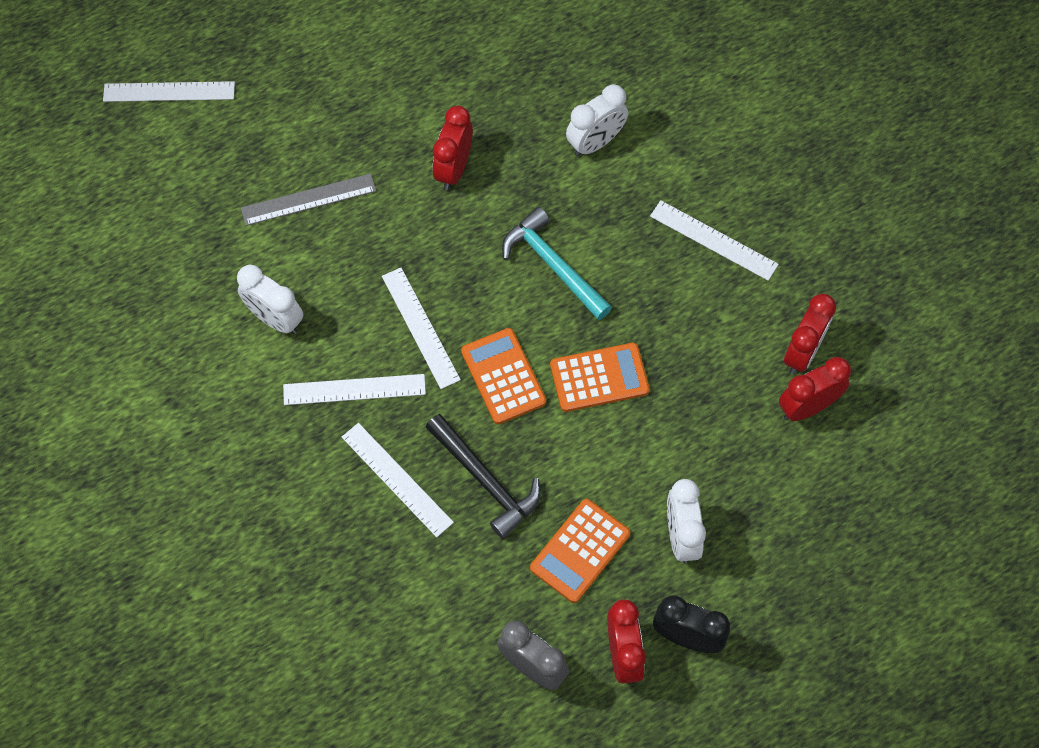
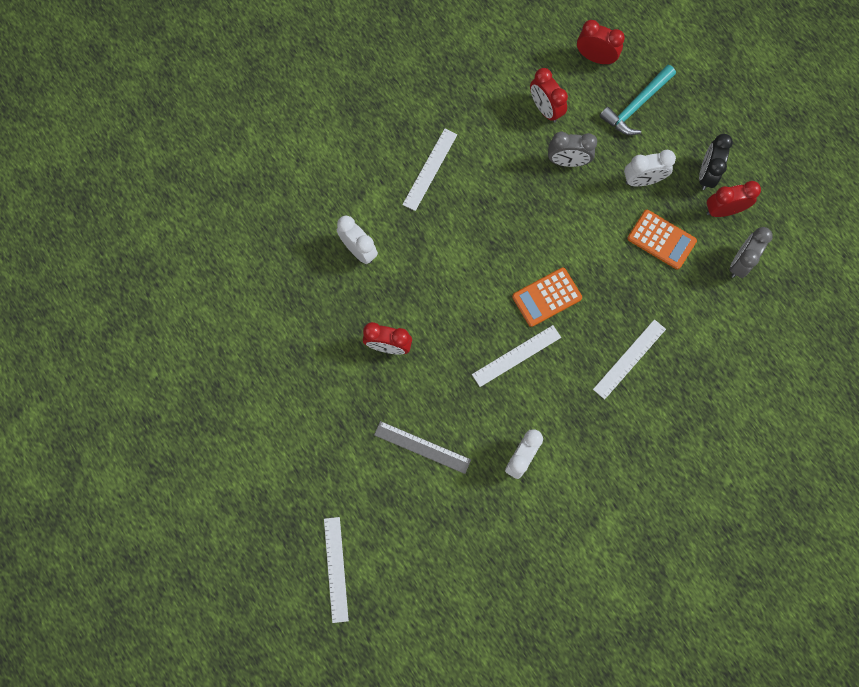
camera: 95 degrees left, 10 degrees up
grey ruler [241,173,376,226] -> grey ruler turned 45 degrees counterclockwise [374,421,471,474]
white ruler [283,374,426,405] -> none
black hammer [426,414,541,539] -> none
turquoise hammer [502,207,612,320] -> turquoise hammer moved to [600,65,676,135]
orange calculator [550,343,650,412] -> none
red clock [784,294,836,374] -> red clock moved to [577,20,625,65]
none -> grey clock [548,132,597,167]

